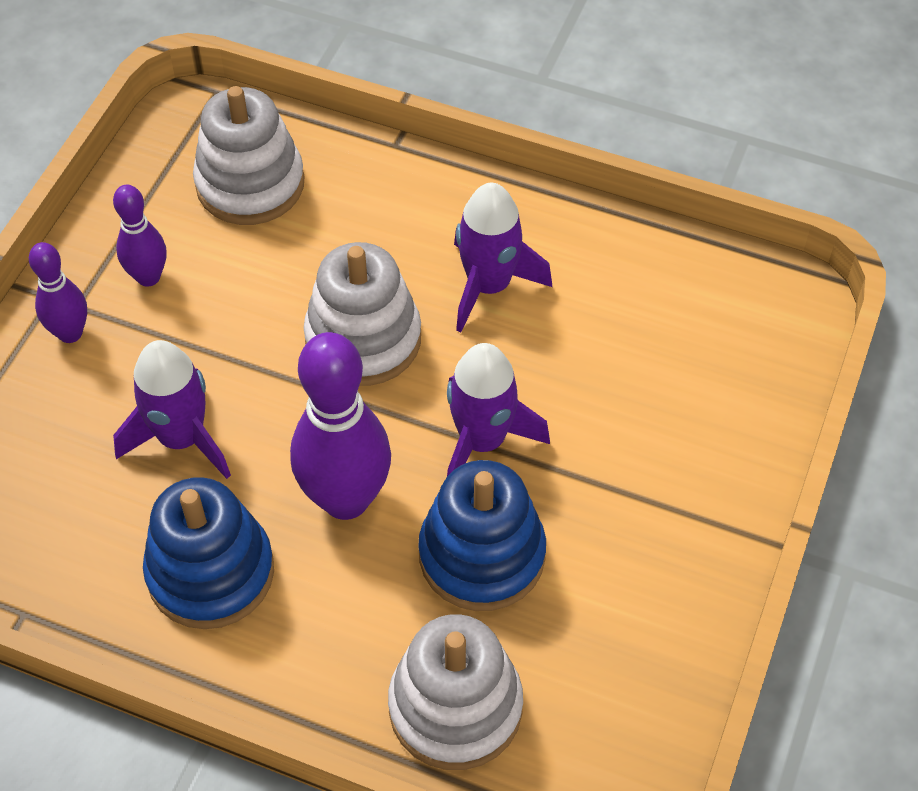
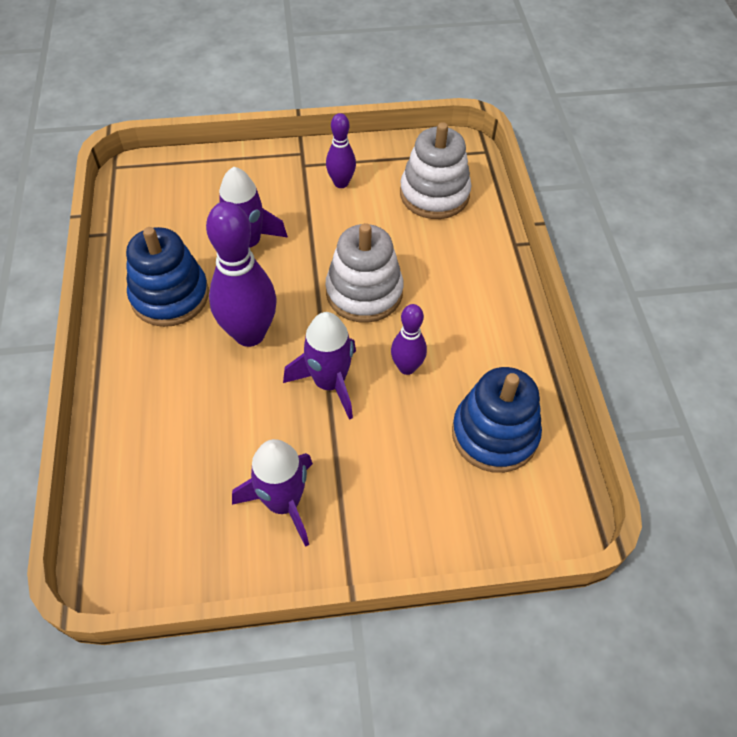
camera: 60 degrees right, 0 degrees up
purple bowling pin [29,242,87,343] -> purple bowling pin moved to [391,304,427,375]
white stacking toy [388,614,523,770] -> none
blue stacking toy [418,460,546,611] -> blue stacking toy moved to [452,367,542,473]
purple rocket [454,183,552,332] -> purple rocket moved to [232,439,313,547]

